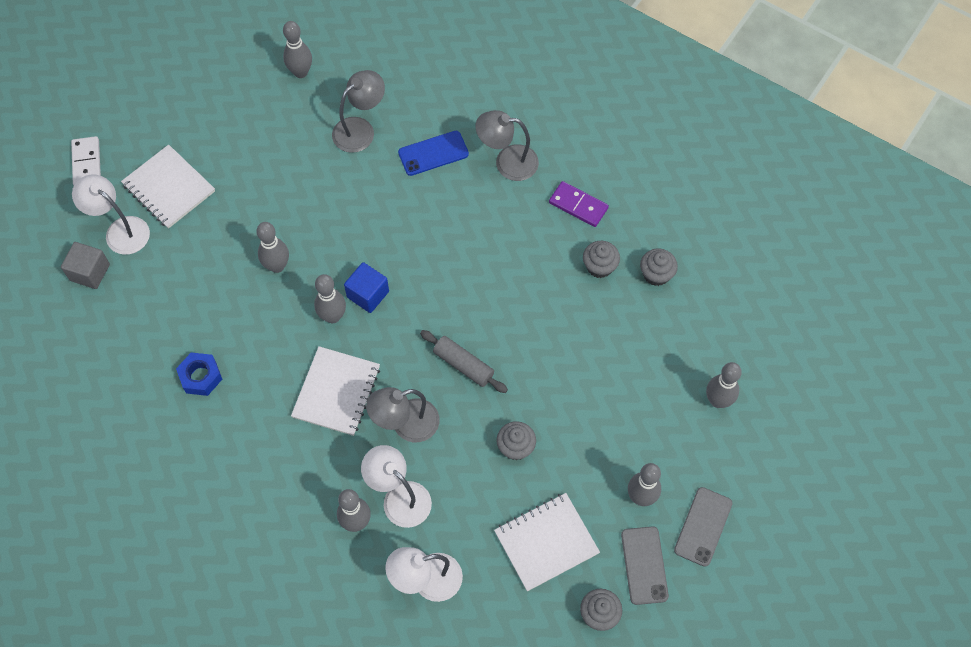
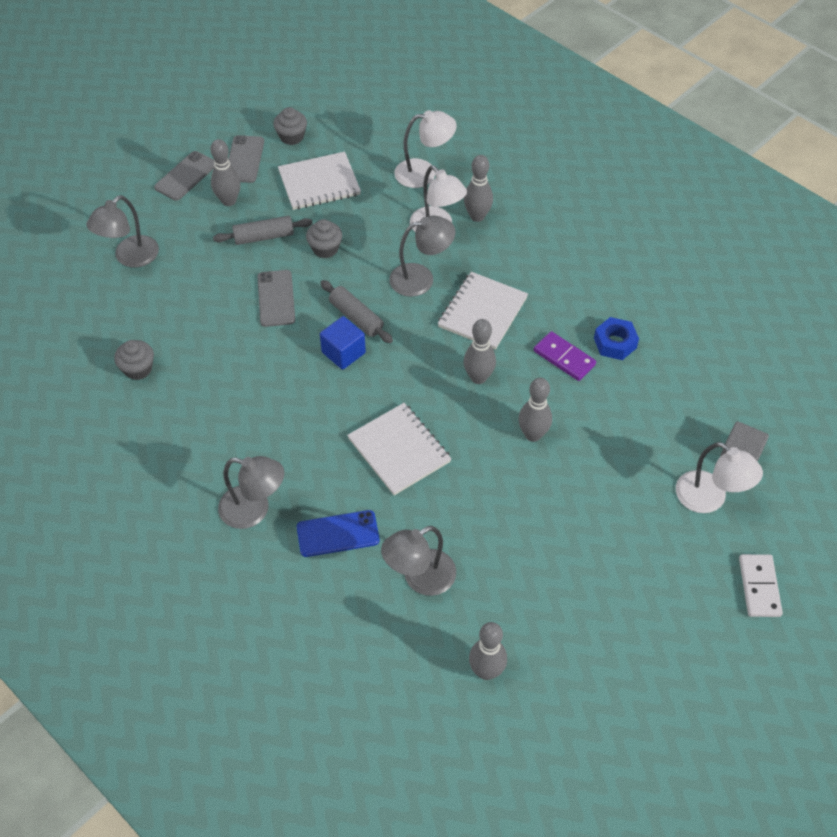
camera: 170 degrees left, 10 degrees down
white notebook [121,145,215,229] -> white notebook moved to [347,403,452,495]
blue cube [344,262,389,313] -> blue cube moved to [320,316,366,370]
purple domino [549,181,609,227] -> purple domino moved to [534,331,596,381]
grey cupcake [583,241,620,278] -> none
grey bowling pin [706,362,742,408] -> grey lamp [86,195,159,268]
none -> grey rolling pin [213,216,313,245]
none -> grey phone [257,270,295,327]

